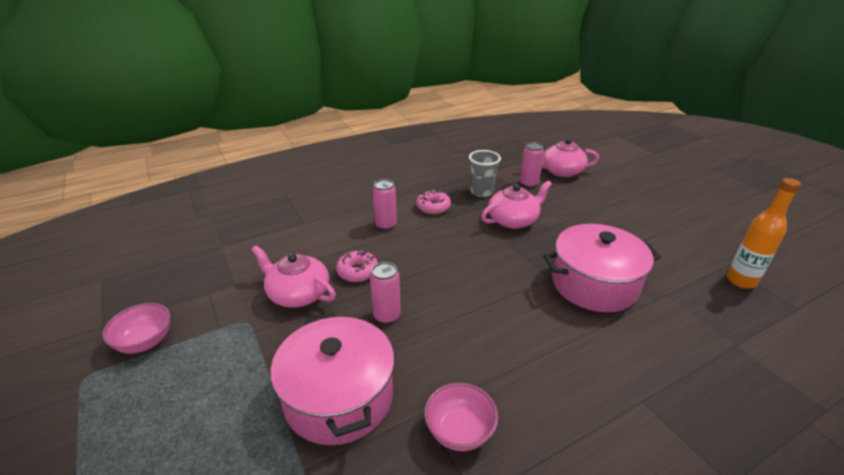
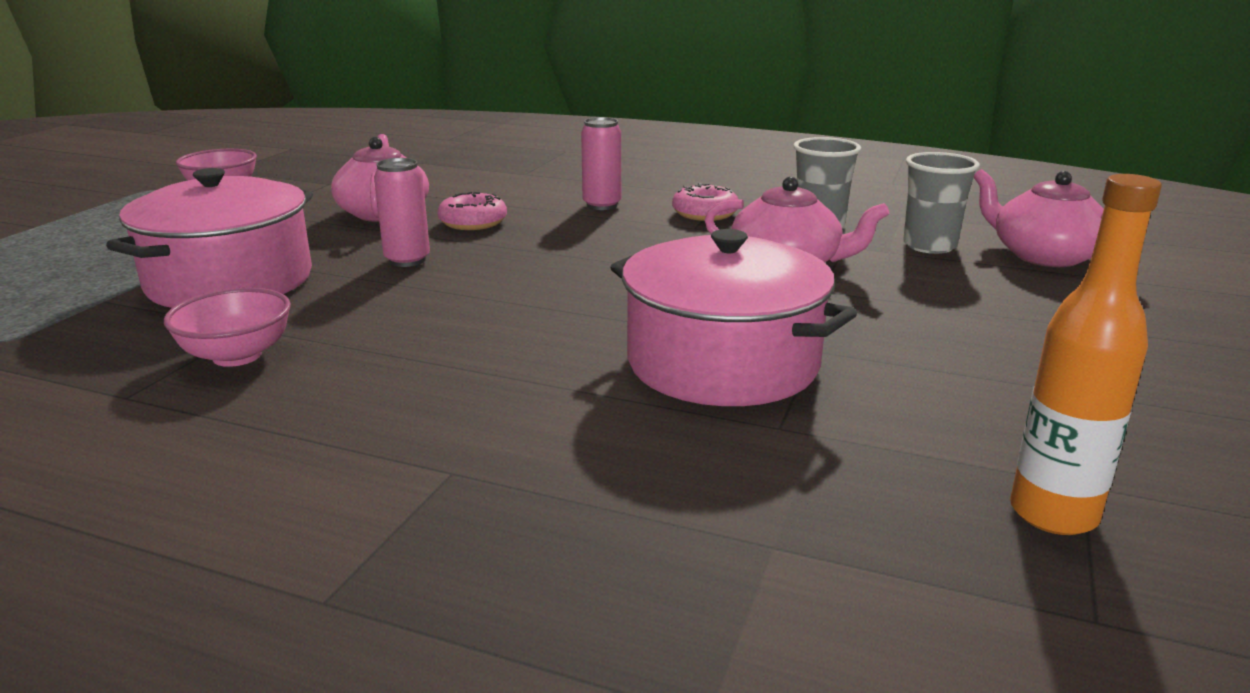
camera: 50 degrees right, 10 degrees down
pink can [520,142,544,188] -> grey cup [903,152,980,254]

